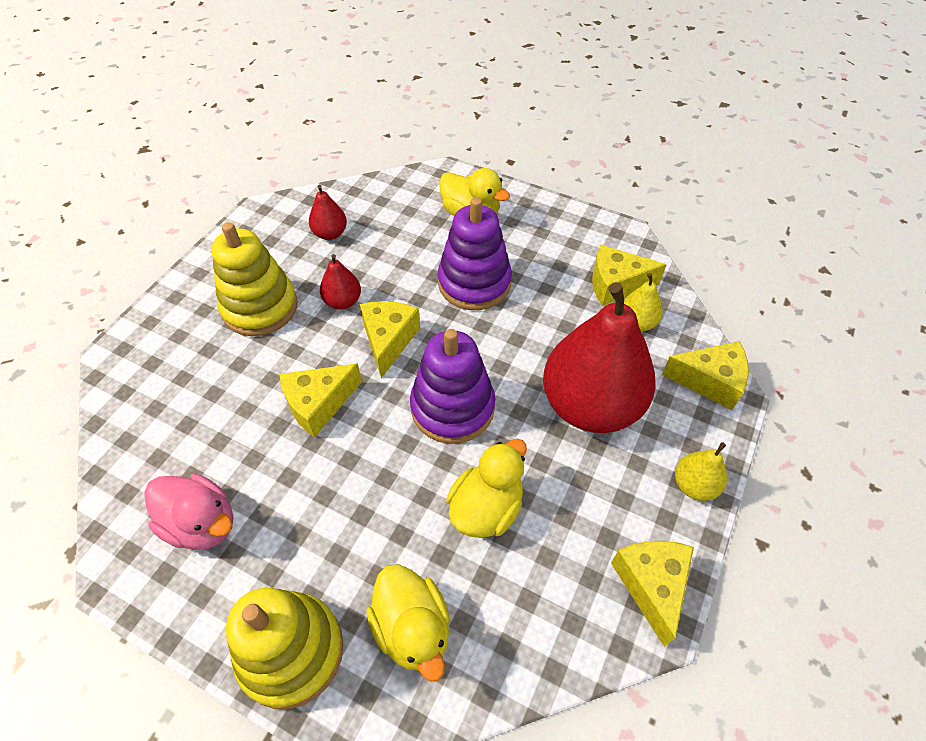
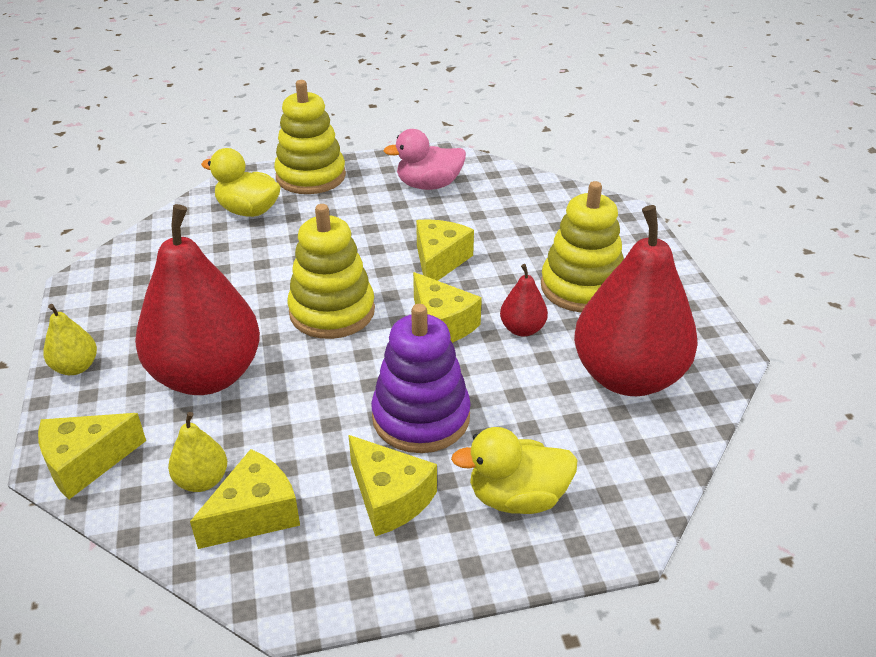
camera: 140 degrees right, 15 degrees down
red pear [309,185,347,240] -> red pear [574,205,698,396], size x2.33
purple stacking toy [410,329,495,444] -> yellow stacking toy [288,204,375,339]
yellow duck [446,439,527,538] -> none
yellow cheese [611,541,694,647] -> yellow cheese moved to [348,435,437,536]

